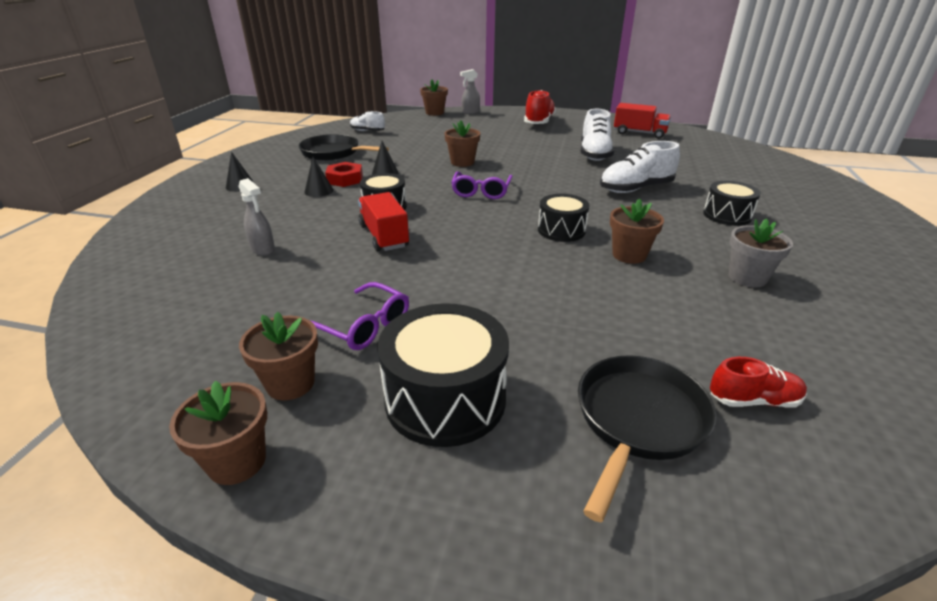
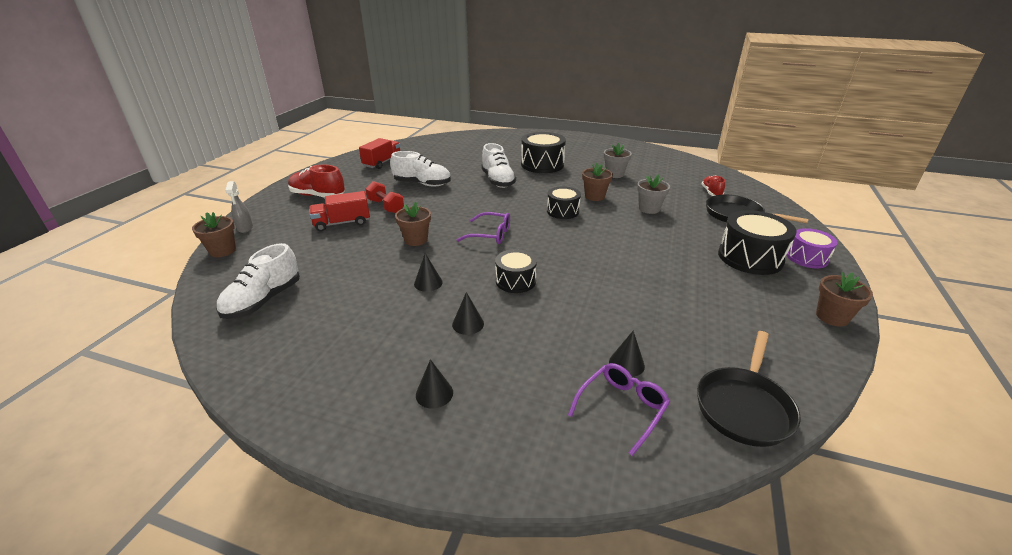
camera: 85 degrees left, 0 degrees up
grey spray bottle [238,178,275,256] -> none
brown flower pot [239,312,318,401] -> none
black pan [299,134,389,161] -> black pan moved to [697,331,800,447]
purple glasses [311,282,409,350] -> purple glasses moved to [568,363,670,456]
red nut [325,162,363,187] -> none
white shoe [350,111,385,131] -> white shoe [216,243,300,319], size x1.69
red truck [358,192,409,251] -> red truck moved to [309,191,370,231]
black drum [703,181,761,226] -> black drum [521,132,566,173], size x1.60
none -> red dumbbell [365,181,404,213]
none -> black cone [609,330,645,377]
none -> grey flower pot [637,174,670,214]
none -> purple drum [787,228,838,268]

